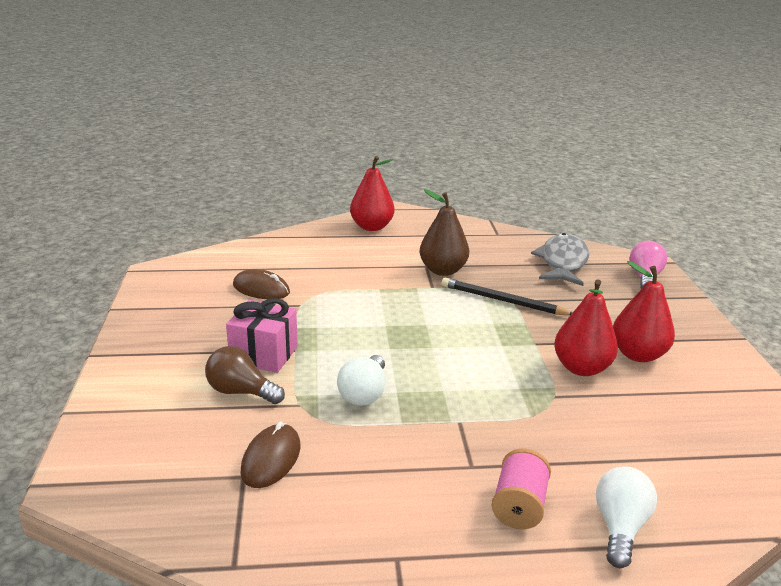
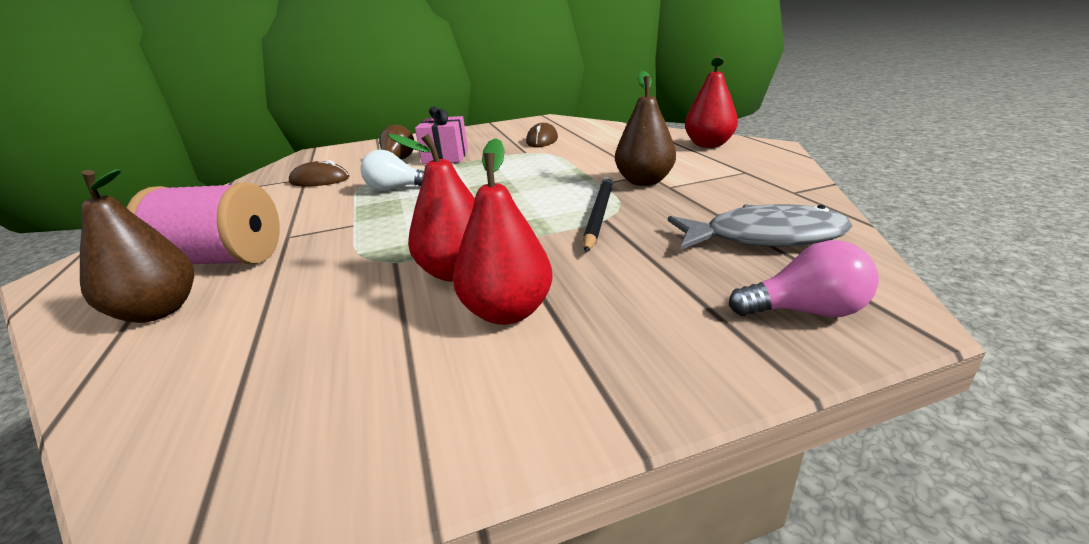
camera: 80 degrees right, 0 degrees up
pink spool [492,449,551,529] -> pink spool [127,182,280,264], size x1.69
white light bulb [596,466,657,568] -> brown pear [80,169,194,323]

